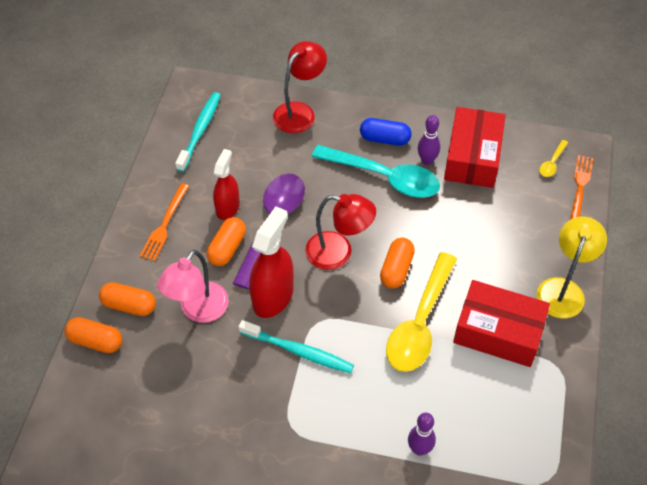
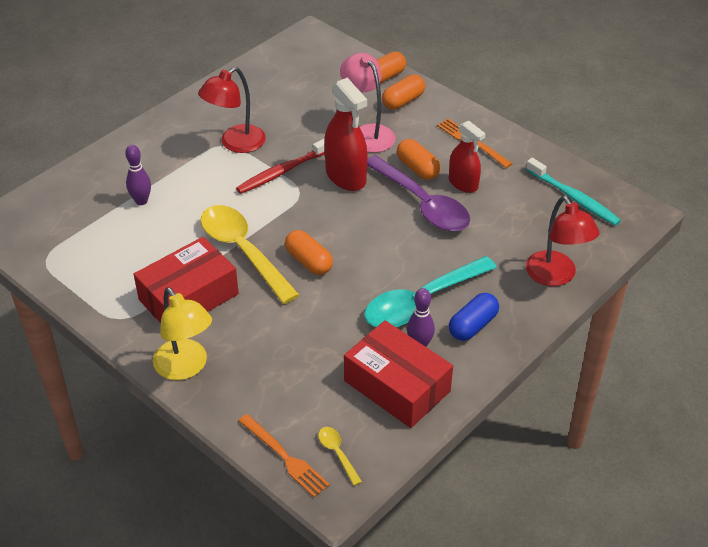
camera: 120 degrees right, 10 degrees down
turquoise toothbrush [238,320,354,373] -> red toothbrush [236,138,325,194]
red lamp [305,194,376,270] -> red lamp moved to [198,67,266,153]

